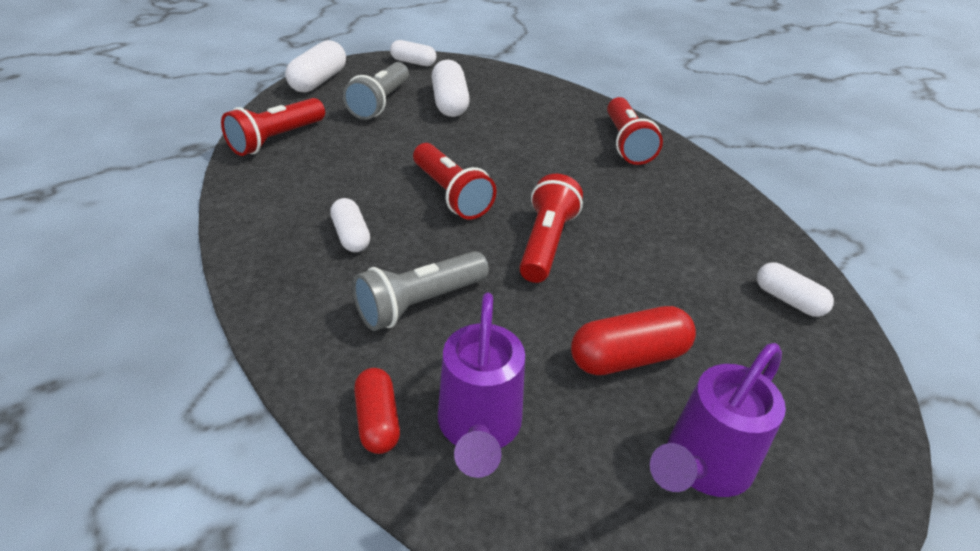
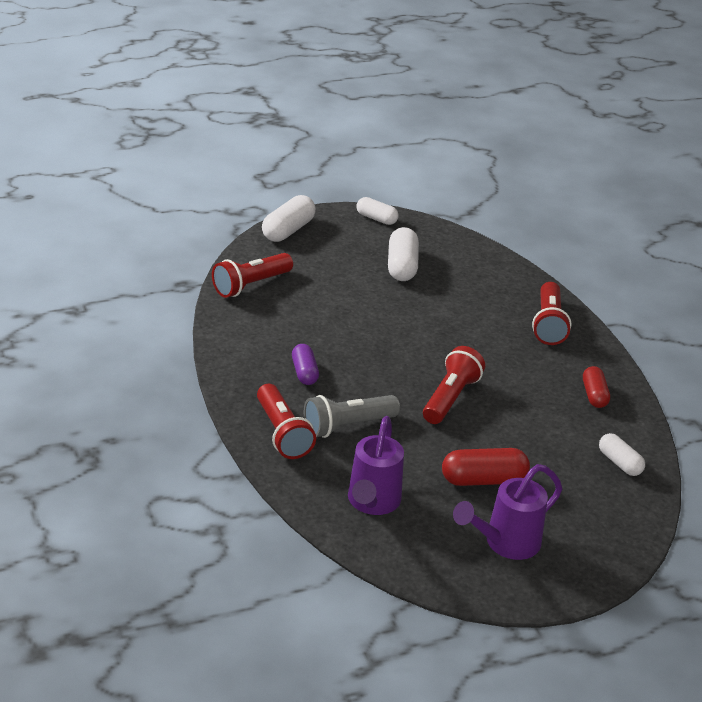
camera: 10 degrees right, 5 degrees down
white capsule [330,198,370,252] -> purple capsule [292,344,319,385]
grey flashlight [343,62,409,120] -> none
red capsule [354,368,400,454] -> red capsule moved to [583,366,610,408]
red flashlight [413,143,497,219] -> red flashlight moved to [257,384,316,459]

